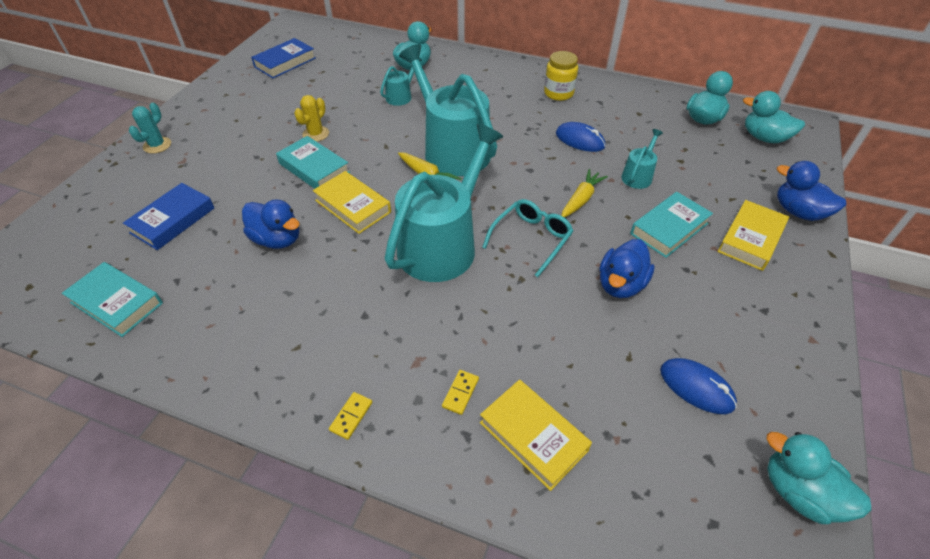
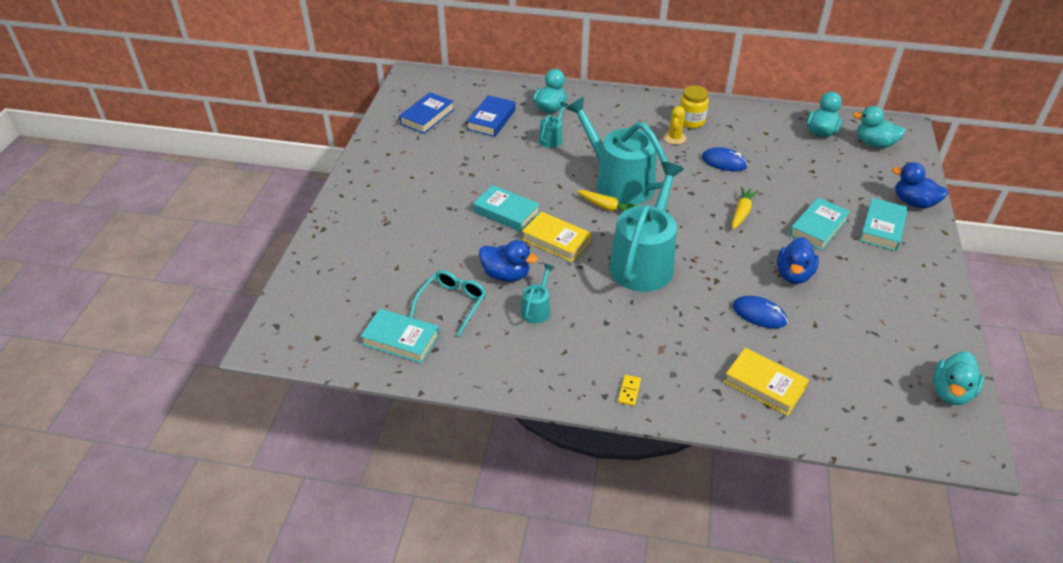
camera: 10 degrees left, 5 degrees down
blue book [123,183,214,250] -> blue book moved to [467,95,516,137]
turquoise cactus [129,103,171,154] -> none
yellow cactus [294,95,329,142] -> yellow cactus moved to [664,106,686,145]
yellow domino [442,370,479,415] -> none
turquoise glasses [482,199,573,277] -> turquoise glasses moved to [410,270,487,336]
turquoise watering can [621,129,663,189] -> turquoise watering can moved to [521,263,554,324]
blue mouse [660,358,737,414] -> blue mouse moved to [732,296,788,329]
yellow book [717,200,789,271] -> turquoise book [860,198,908,251]
turquoise duck [767,432,871,524] -> turquoise duck turned 90 degrees counterclockwise [933,351,984,405]

